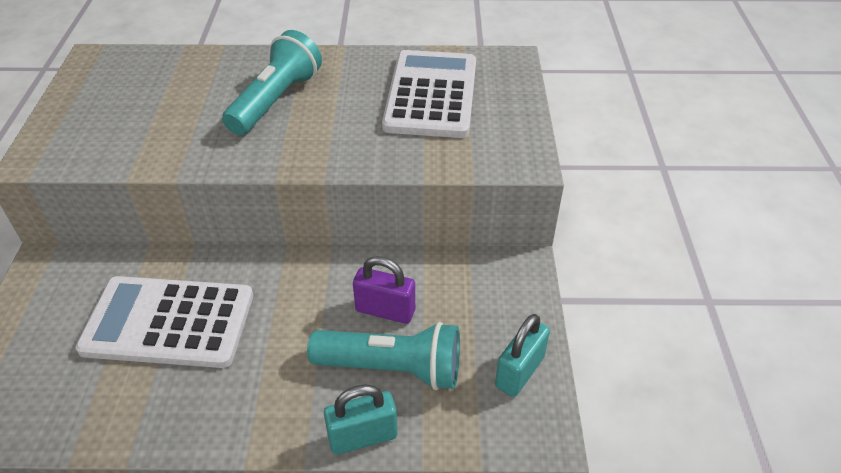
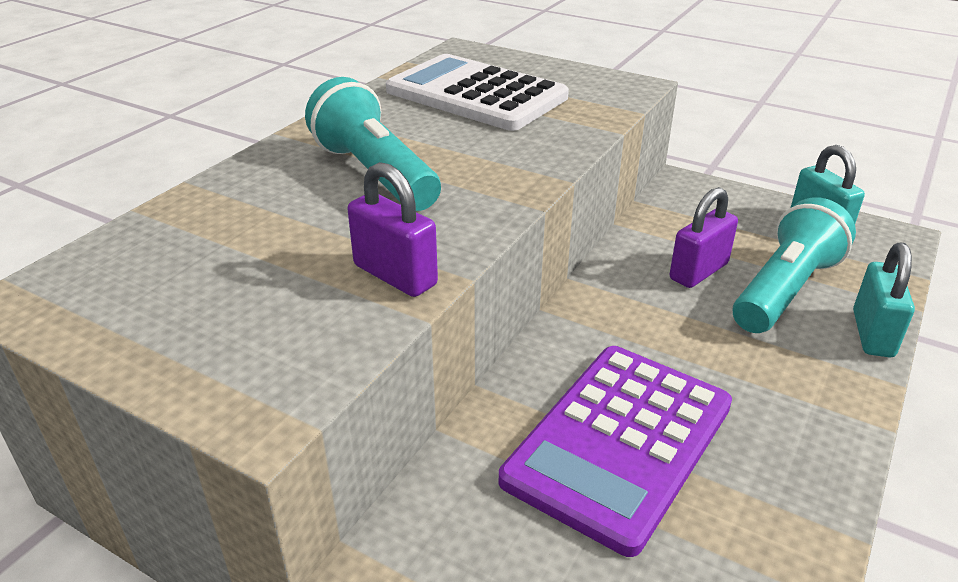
camera: 60 degrees left, 10 degrees down
white calculator [75,276,253,368] -> purple calculator [499,346,732,557]
none -> purple padlock [347,162,438,297]

